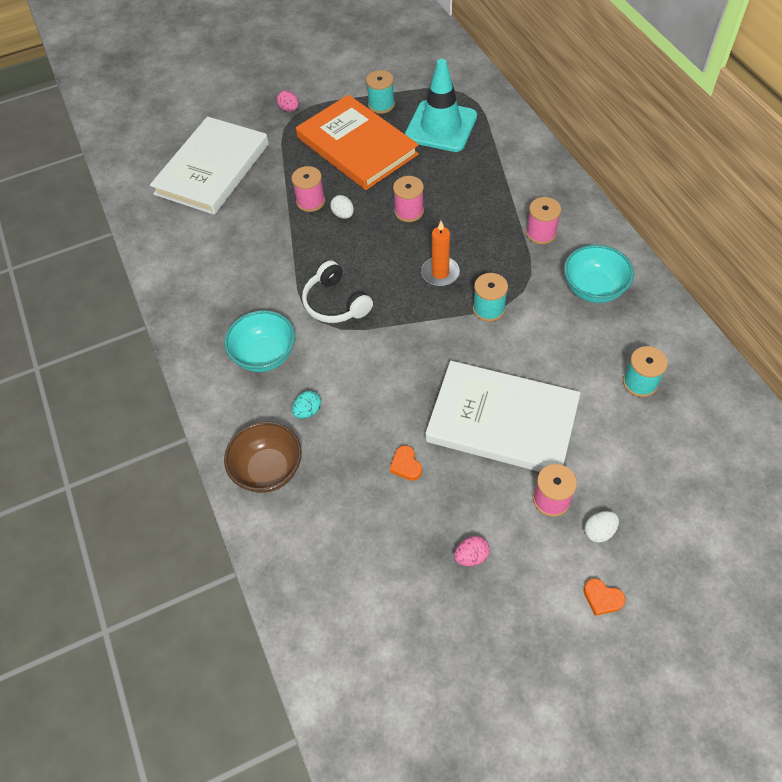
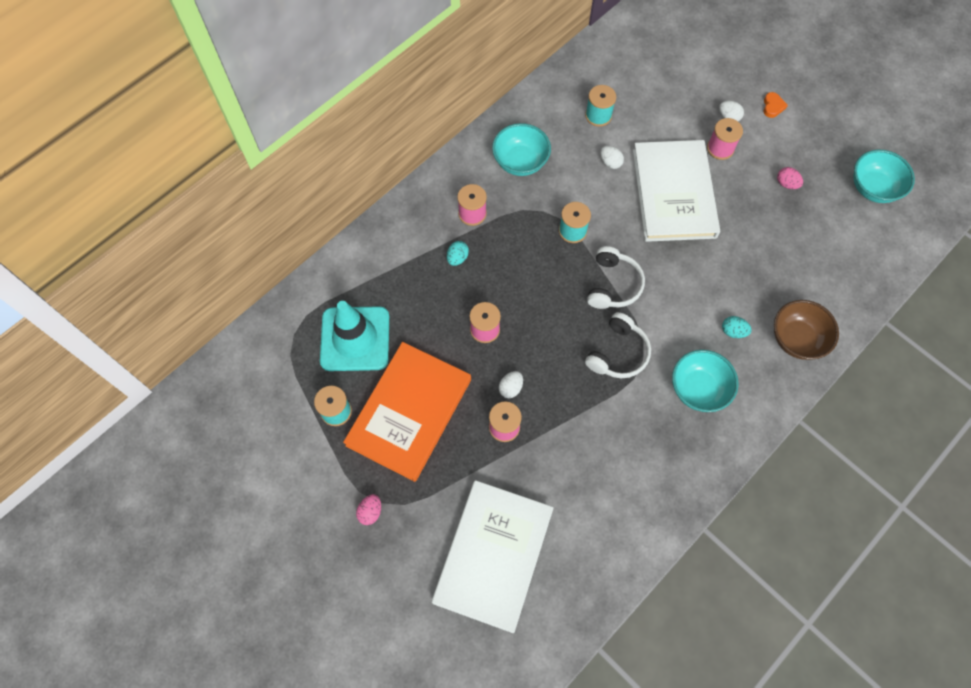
camera: 115 degrees left, 10 degrees up
white book [150,116,269,215] -> white book turned 75 degrees counterclockwise [432,480,554,633]
orange heart [390,445,422,481] -> none
orange candle [421,221,460,286] -> none
none -> turquoise egg [447,241,469,266]
none -> white headphones [587,246,645,309]
none -> white egg [600,146,624,169]
none -> turquoise bowl [853,150,915,203]

